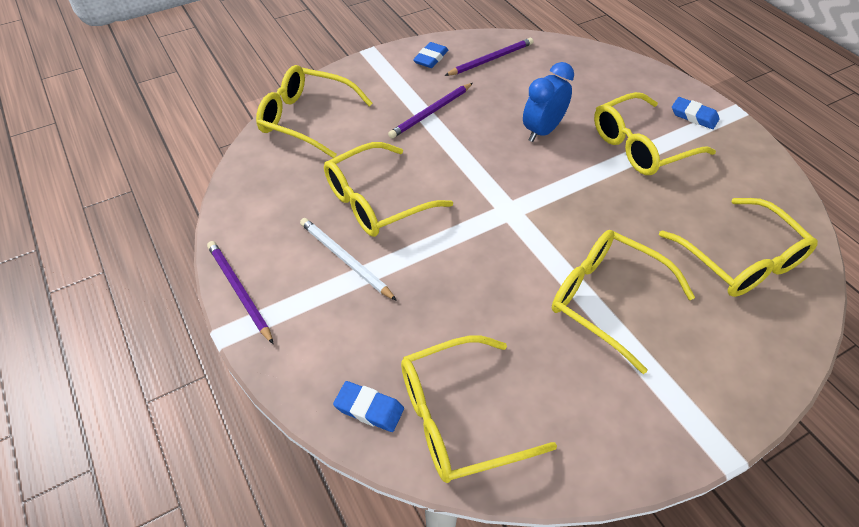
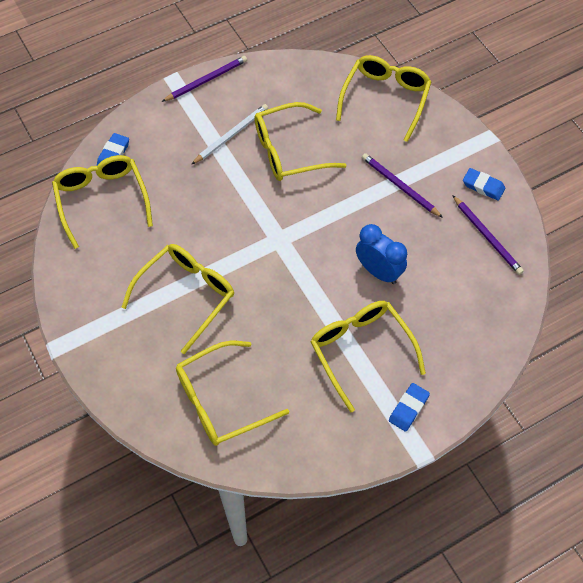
camera: 90 degrees right, 10 degrees up
yellow glasses [324,142,453,237] -> yellow glasses turned 75 degrees counterclockwise [254,102,347,181]

